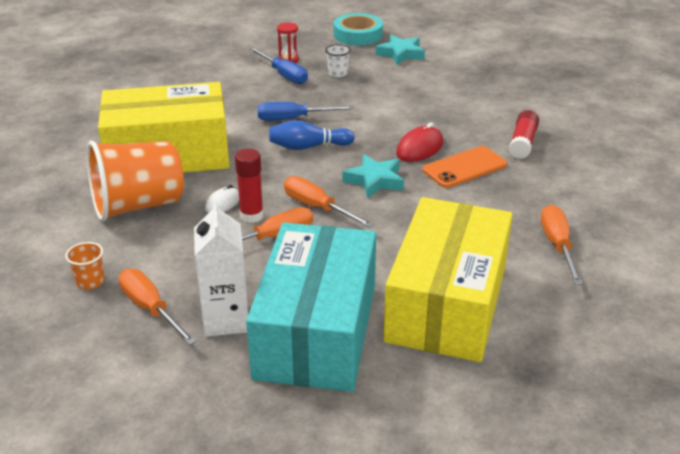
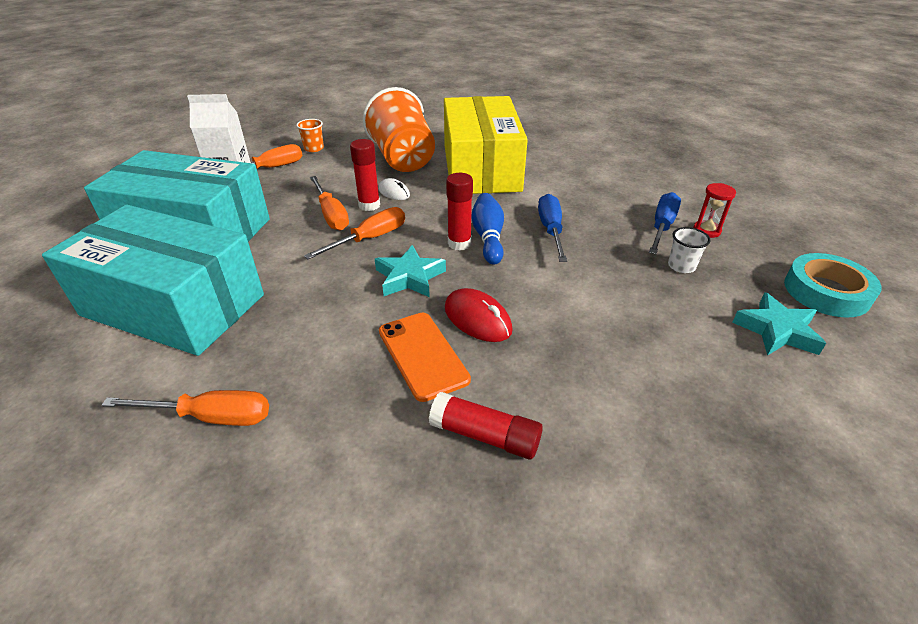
camera: 95 degrees right, 5 degrees up
blue screwdriver [249,48,308,84] -> blue screwdriver turned 150 degrees clockwise [649,192,681,254]
yellow box [383,197,513,362] -> turquoise box [42,205,264,356]
none -> red glue stick [446,173,473,250]

